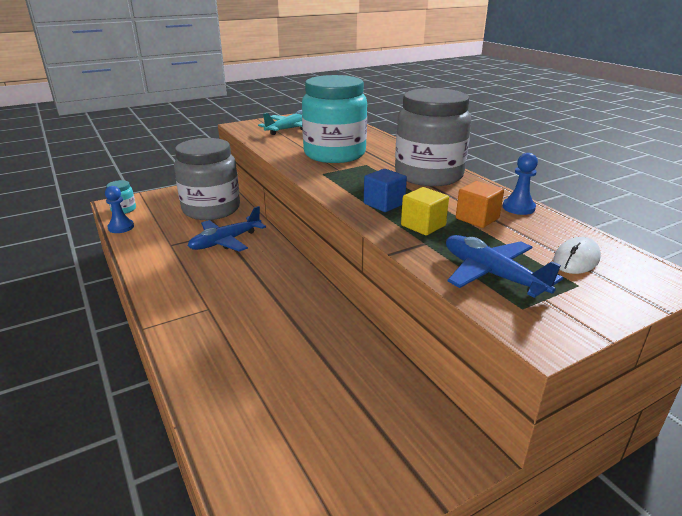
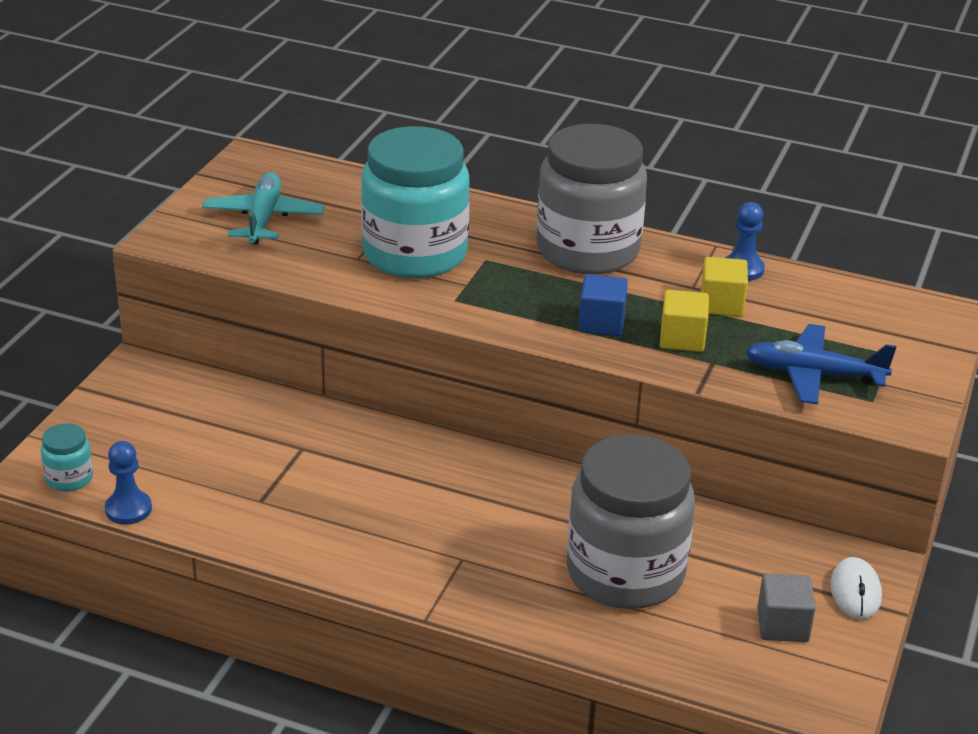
camera: 40 degrees left, 5 degrees up
grey jar [174,138,240,220] -> grey jar moved to [567,434,695,609]
blue plane [188,206,266,252] -> none
orange cube [456,181,504,228] -> yellow cube [701,257,748,317]
white mouse [553,237,601,274] -> white mouse moved to [830,557,882,619]
none -> grey cube [757,573,816,642]

